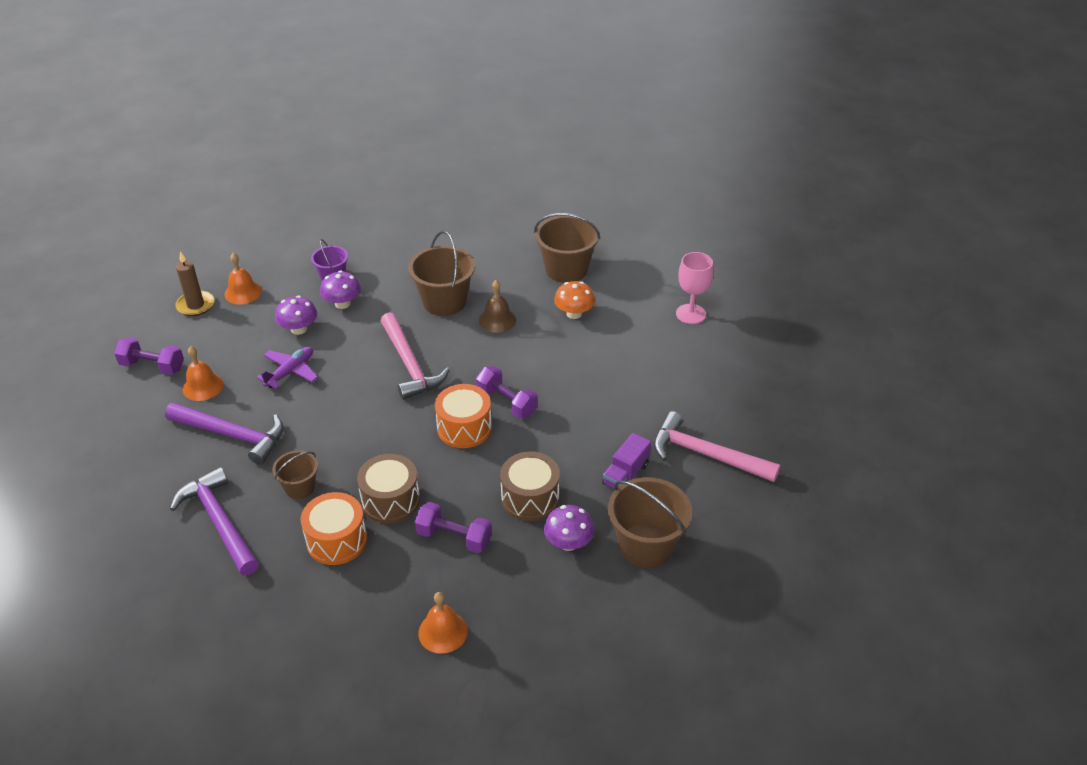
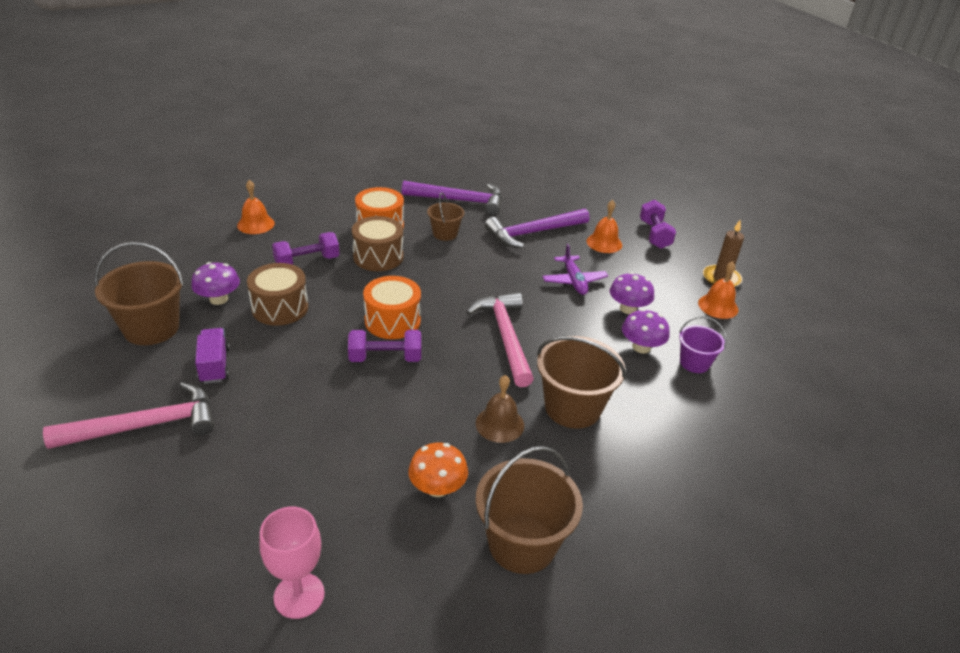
camera: 130 degrees right, 5 degrees down
purple dumbbell [114,337,184,375] -> purple dumbbell turned 60 degrees counterclockwise [640,200,676,249]
pink hammer [381,312,450,400] -> pink hammer turned 60 degrees clockwise [466,292,534,387]

